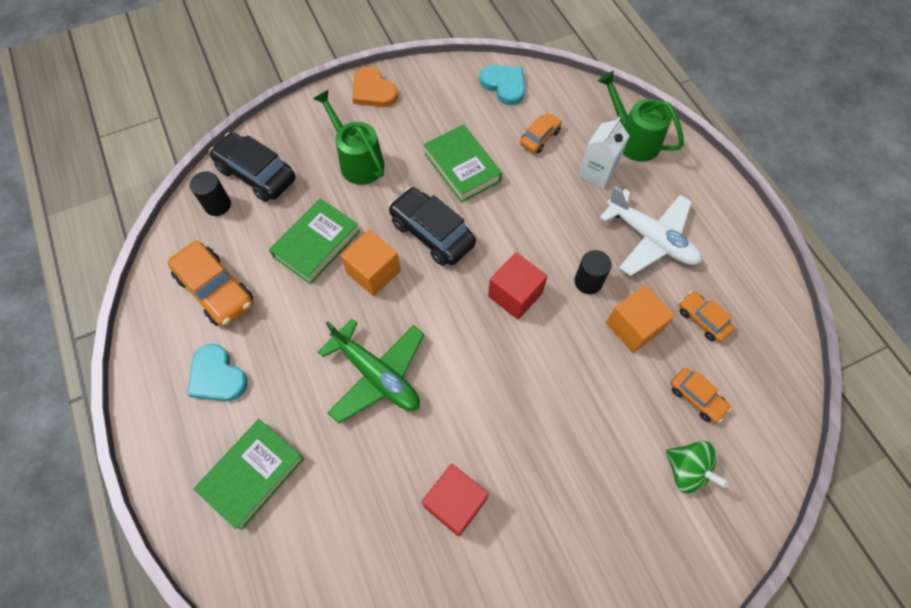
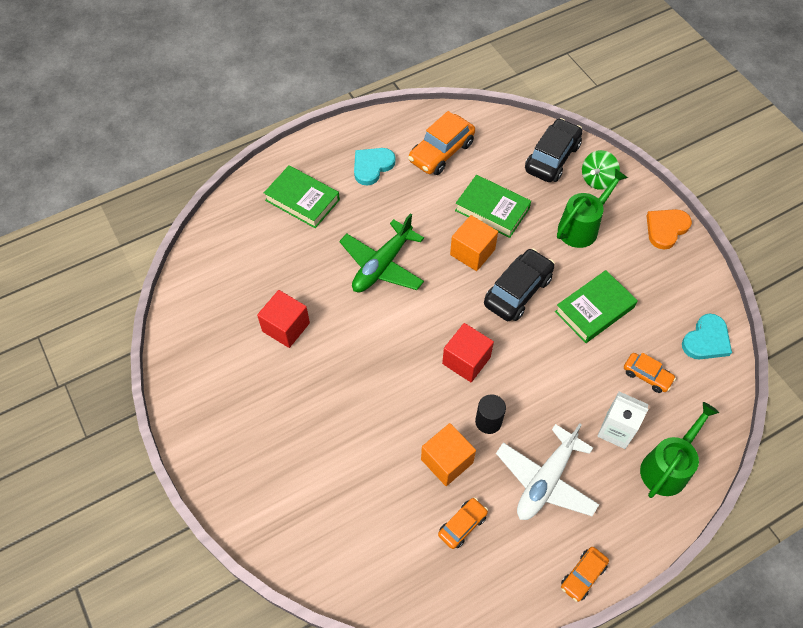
camera: 85 degrees right, 5 degrees down
black cylinder [190,171,231,216] -> none
green spinning top [666,441,728,493] -> green spinning top moved to [582,150,620,190]
orange car [671,368,731,423] -> orange car moved to [561,547,609,602]

